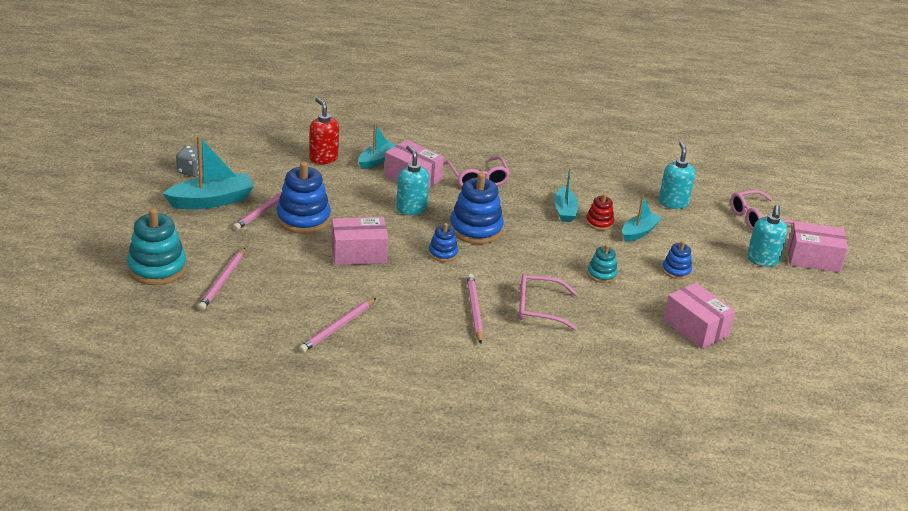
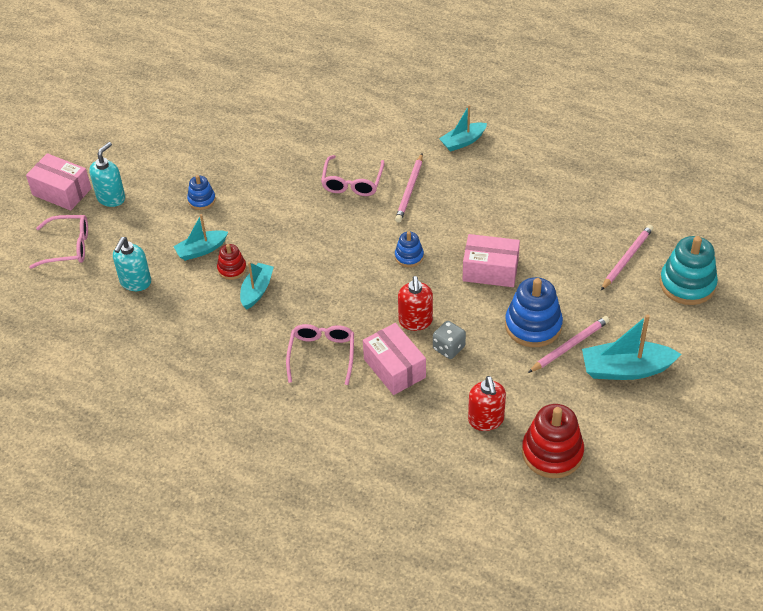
camera: 155 degrees left, 15 degrees up
grey dice [176,145,203,177] -> grey dice moved to [433,321,466,359]
pink pencil [299,298,376,353] -> none
turquoise boat [358,123,396,169] -> turquoise boat moved to [439,105,487,152]
turquoise soap dispenser [396,145,429,215] -> red soap dispenser [398,276,433,331]
blue stacking toy [450,172,504,244] -> none
pink glasses [519,274,577,330] -> pink glasses turned 75 degrees clockwise [321,155,385,196]
turquoise stacking toy [587,244,618,283] -> none
pink box [663,283,735,349] -> none
none -> red stacking toy [522,404,584,478]

